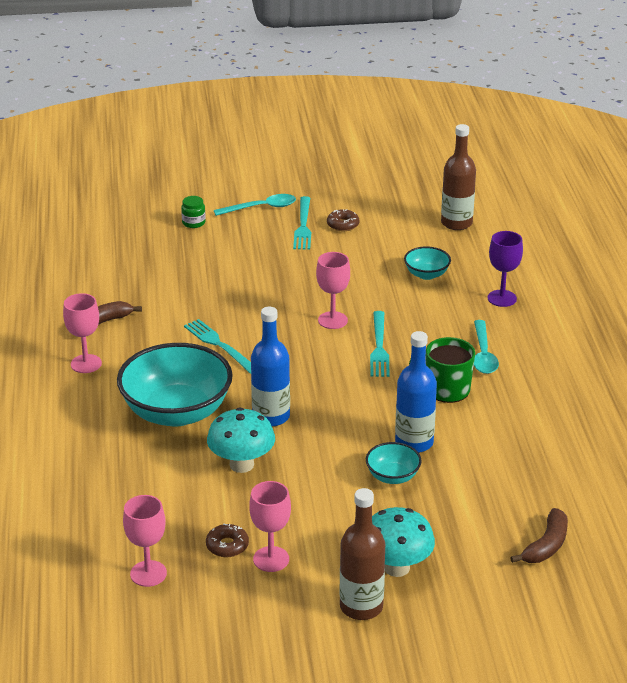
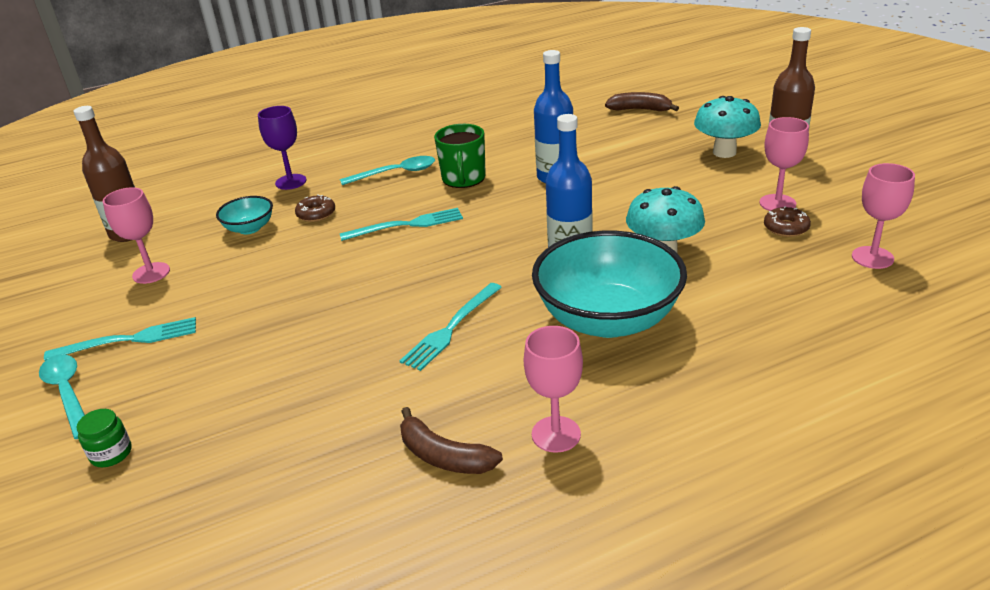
camera: 105 degrees left, 0 degrees up
pink goblet [316,252,350,329] -> pink goblet moved to [103,187,170,284]
brown donut [327,209,360,231] -> brown donut moved to [295,195,335,222]
turquoise bowl [366,442,422,484] -> none

